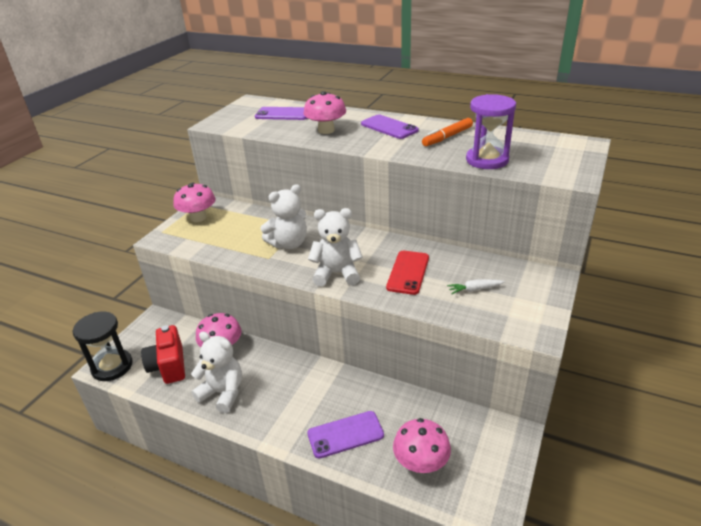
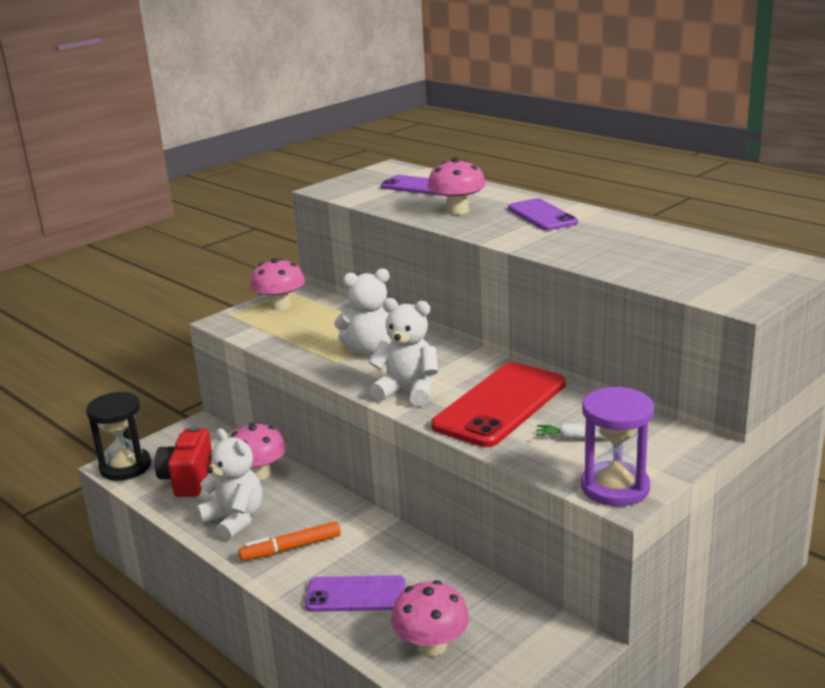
camera: 20 degrees right, 10 degrees down
red phone [386,251,429,295] -> red phone [431,362,565,447], size x1.65
orange marker [422,118,473,146] -> orange marker moved to [239,521,341,561]
purple hourglass [466,94,516,169] -> purple hourglass moved to [581,386,654,506]

